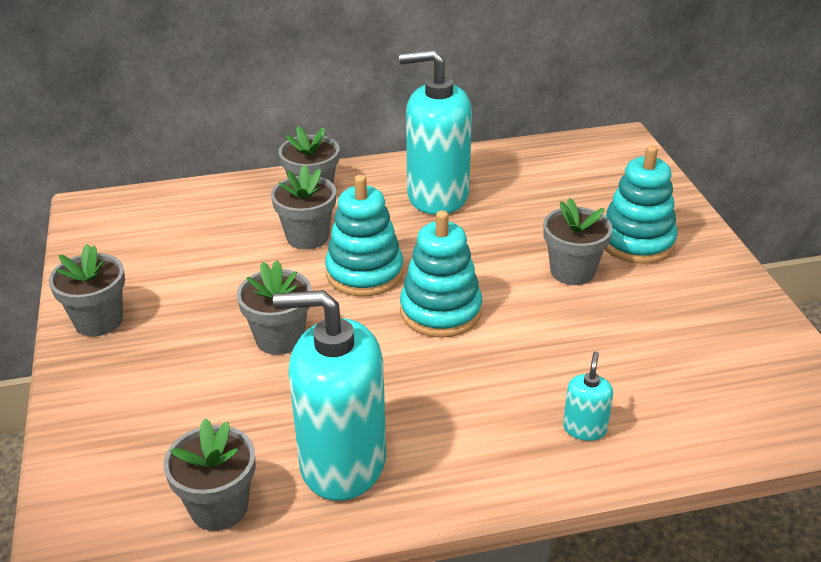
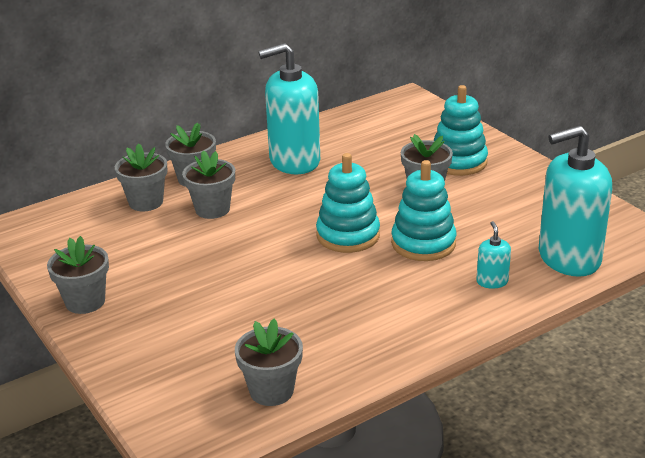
camera: 20 degrees left, 5 degrees down
grey flower pot [237,260,312,355] -> grey flower pot moved to [115,143,167,211]
turquoise soap dispenser [273,290,386,501] -> turquoise soap dispenser moved to [539,126,612,277]
turquoise stacking toy [325,175,404,296] -> turquoise stacking toy moved to [391,160,456,261]

